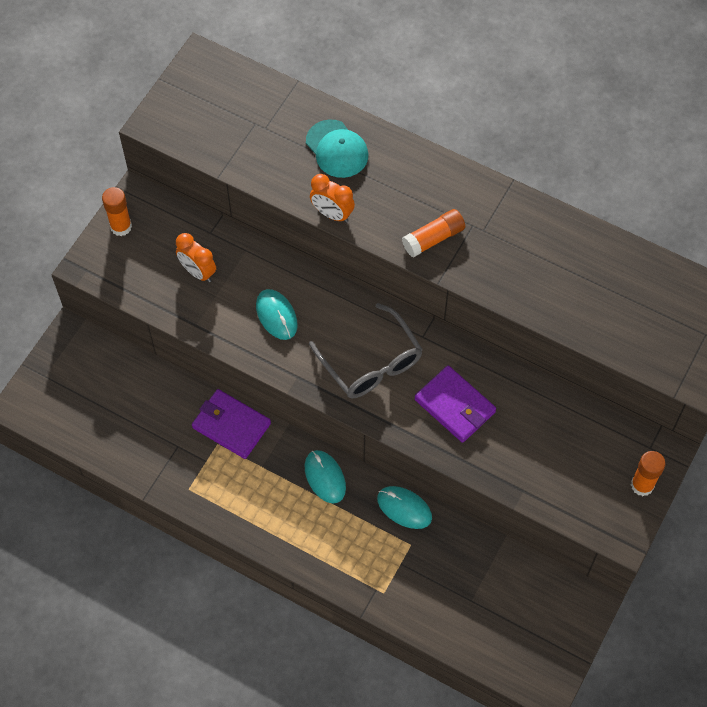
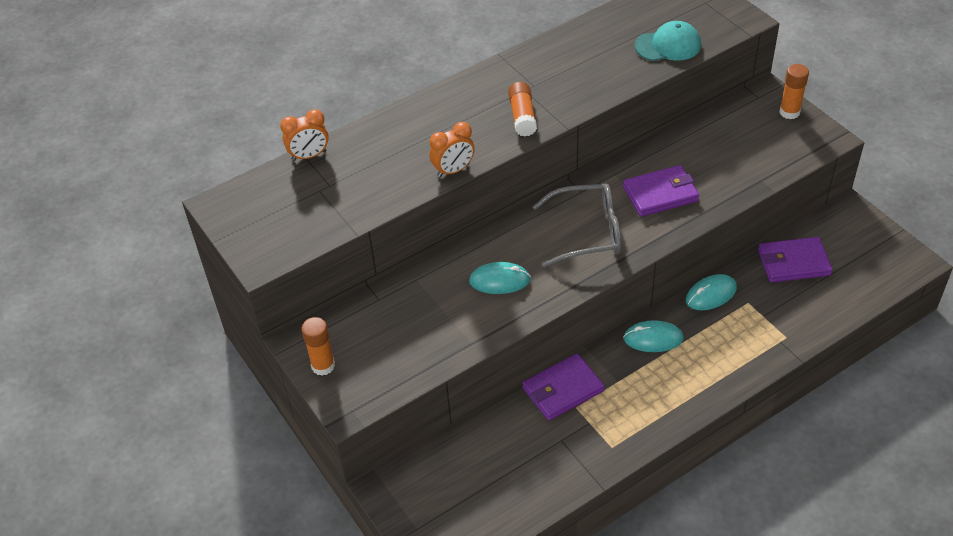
camera: 60 degrees left, 15 degrees down
orange clock [176,233,216,282] -> orange clock moved to [280,109,329,161]
turquoise cap [306,119,368,178] -> turquoise cap moved to [635,21,701,61]
none -> purple wallet [758,237,833,282]

